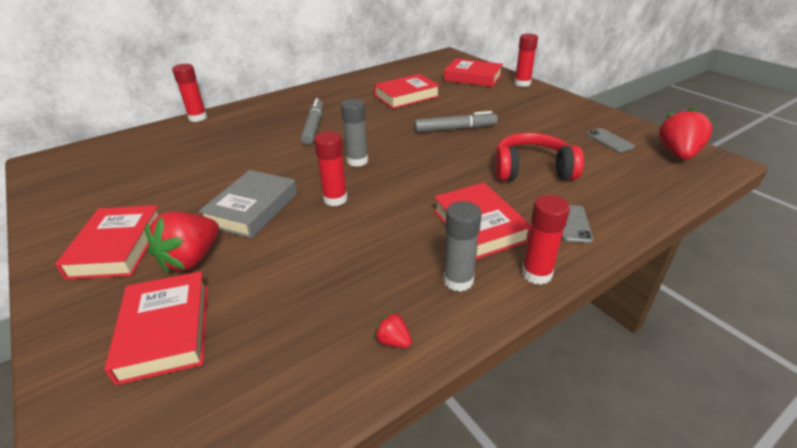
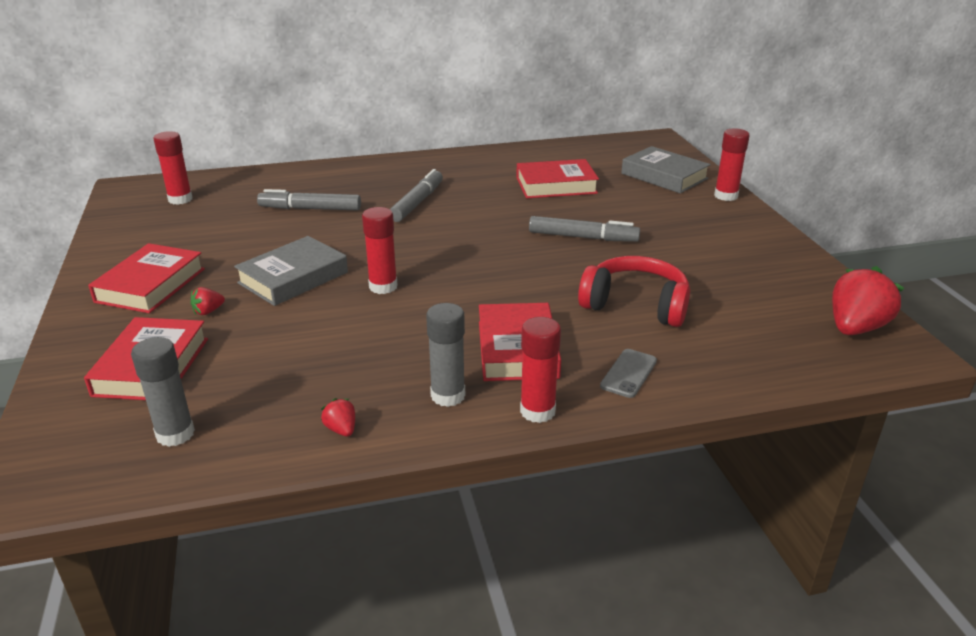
camera: 20 degrees right, 5 degrees down
red strawberry [145,211,219,274] -> red strawberry [191,287,225,315], size x0.45
red glue stick [172,64,207,122] -> red glue stick moved to [153,131,193,205]
grey glue stick [341,99,368,167] -> grey glue stick moved to [131,337,195,447]
red book [444,58,503,87] -> grey book [621,146,711,193]
grey phone [587,128,635,153] -> none
none -> grey marker [257,189,361,210]

